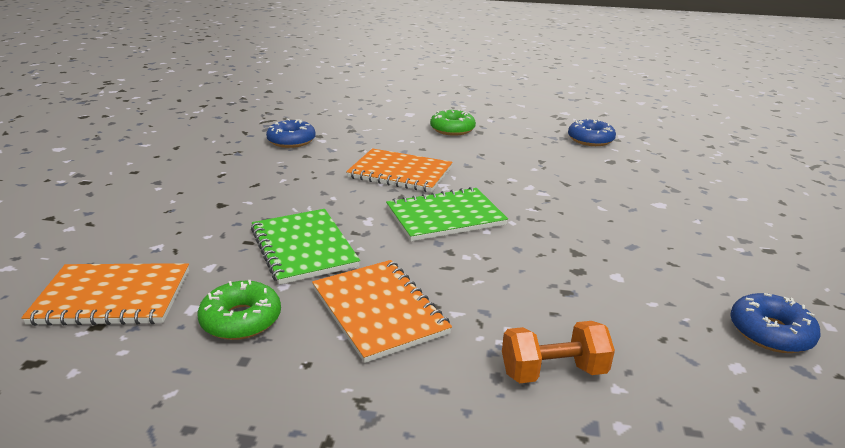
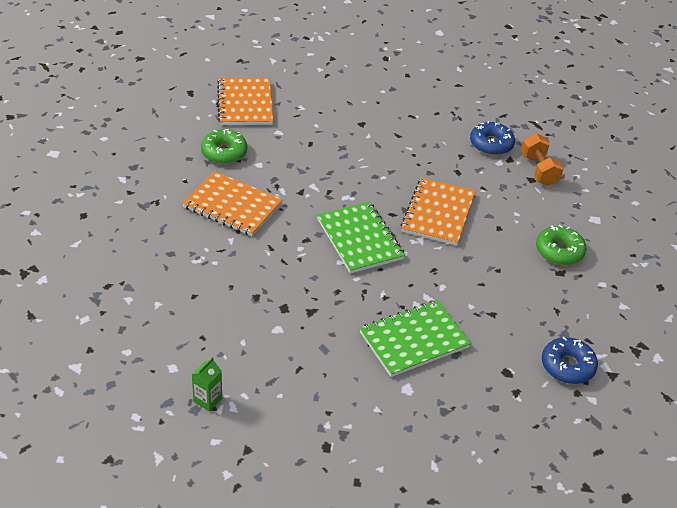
camera: 85 degrees right, 15 degrees up
green notebook [251,209,360,285] -> green notebook moved to [359,300,471,377]
orange notebook [312,260,452,363] -> orange notebook turned 60 degrees clockwise [182,171,283,236]
orange dumbbell [502,321,615,383] -> orange dumbbell moved to [521,133,564,186]
blue donut [730,293,821,353] -> green carton [192,357,222,412]

